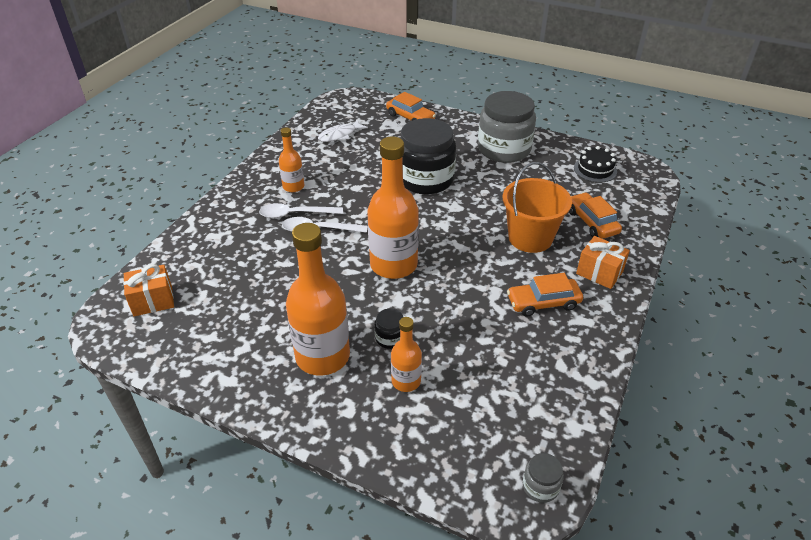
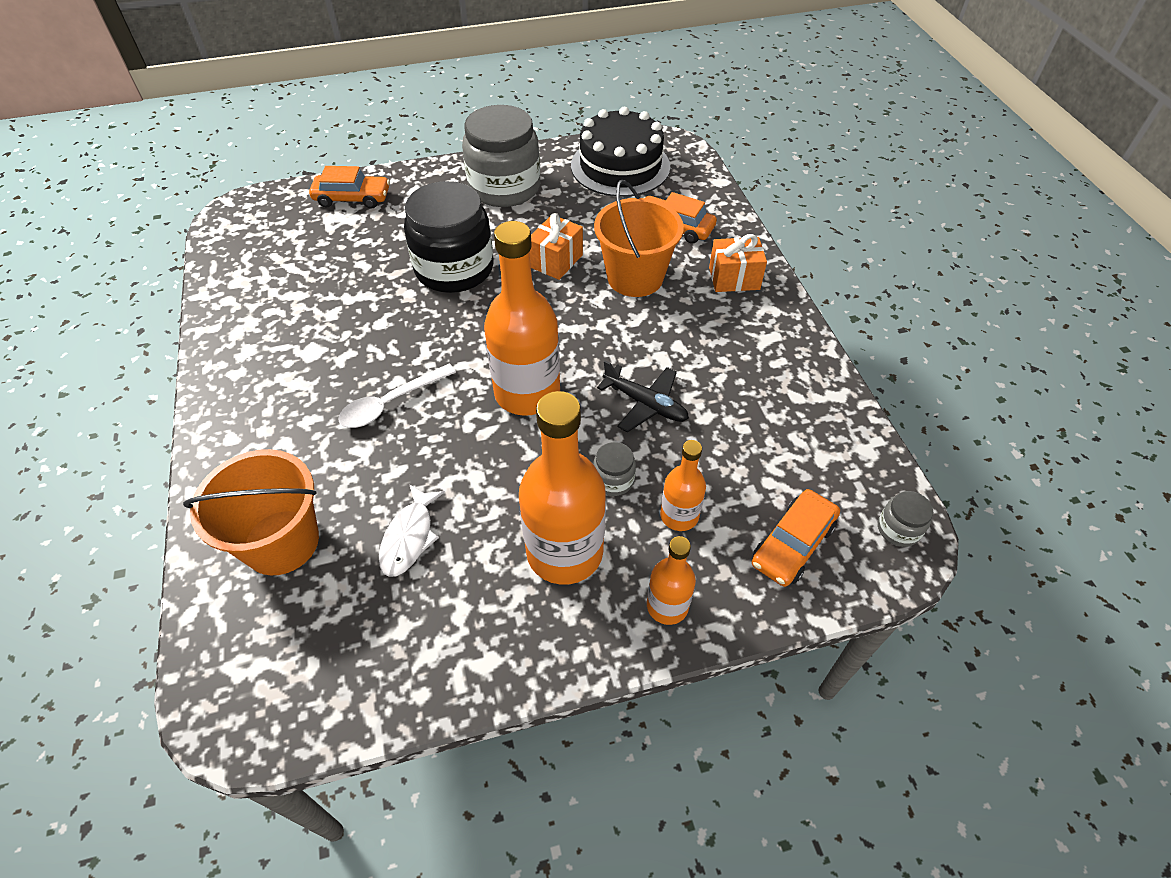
camera: 40 degrees left, 10 degrees up
orange gift [123,264,174,316] -> orange gift moved to [529,213,583,280]
white spoon [259,203,343,218] -> none
orange bottle [279,127,304,192] -> orange bottle moved to [647,536,696,625]
white fish [318,120,368,142] -> white fish moved to [379,484,445,577]
black jar [374,309,403,349] -> grey jar [593,442,636,496]
orange car [507,273,583,316] -> orange car moved to [752,489,840,587]
black cake [574,146,617,183] -> black cake [571,107,670,197], size x1.86
none -> orange bucket [183,449,319,575]
none -> black plane [597,361,689,432]

